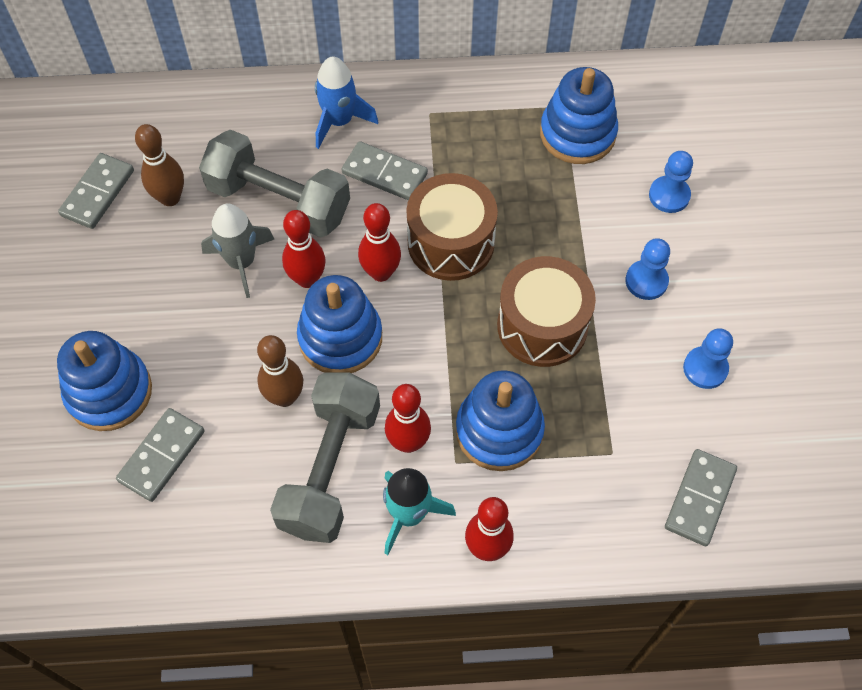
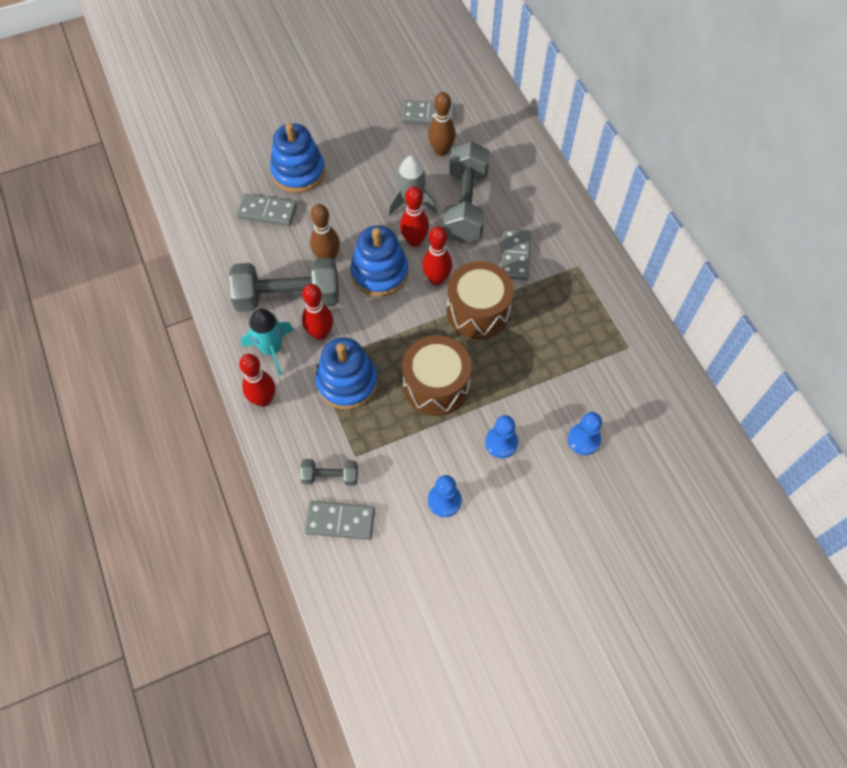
camera: 70 degrees right, 0 degrees up
blue rocket [315,57,378,149] -> none
blue stacking toy [540,67,618,164] -> none
none -> grey dumbbell [300,459,358,486]

